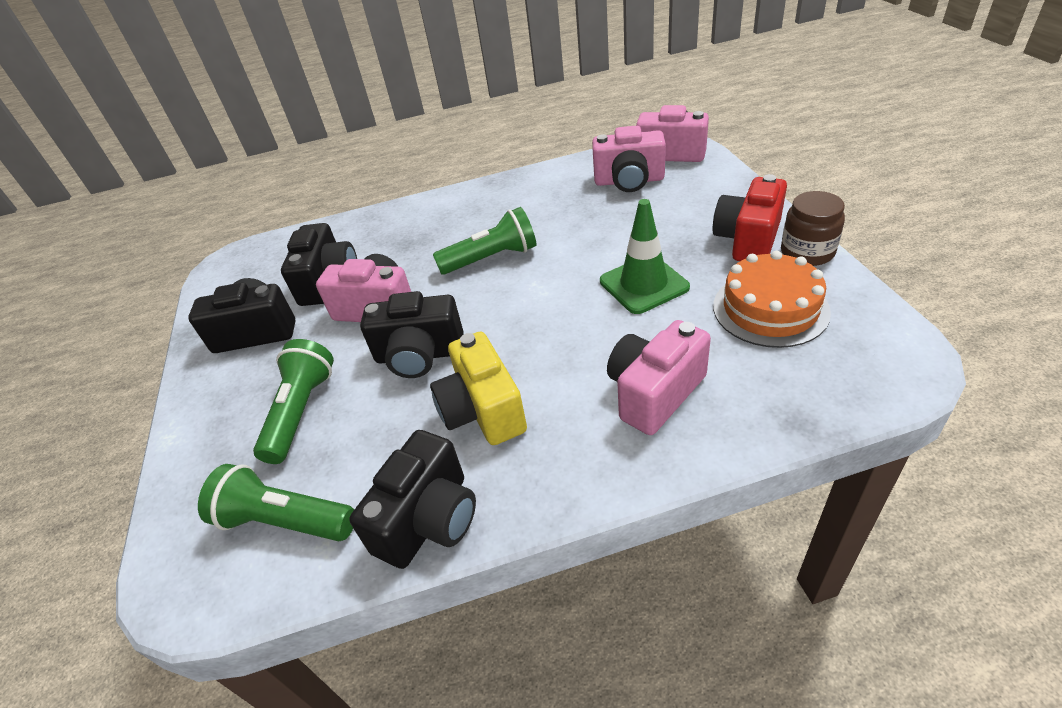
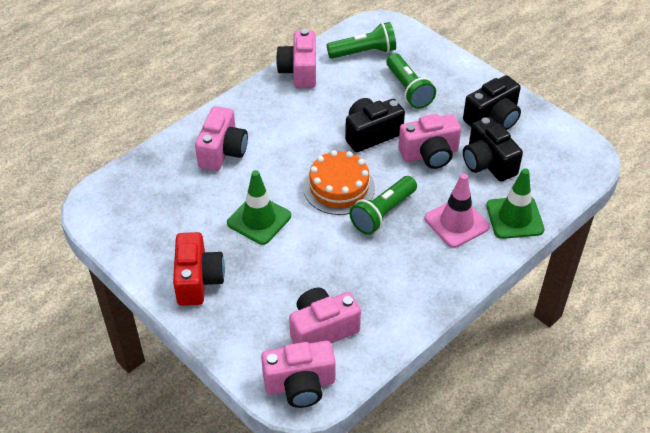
camera: 145 degrees right, 5 degrees up
black camera [349,430,476,569] -> pink camera [276,29,316,88]
yellow camera [430,332,527,445] -> none
orange cake [713,251,831,348] -> orange cake moved to [303,150,375,215]
brown jar [781,191,845,266] -> none
none -> pink traffic cone [425,174,489,248]
none -> green traffic cone [486,168,544,239]

